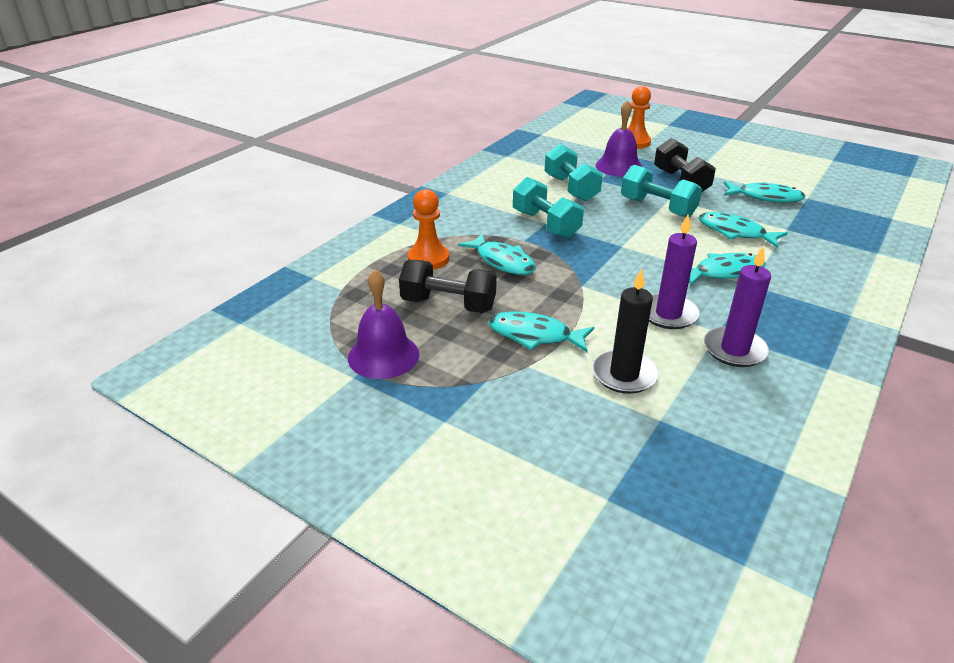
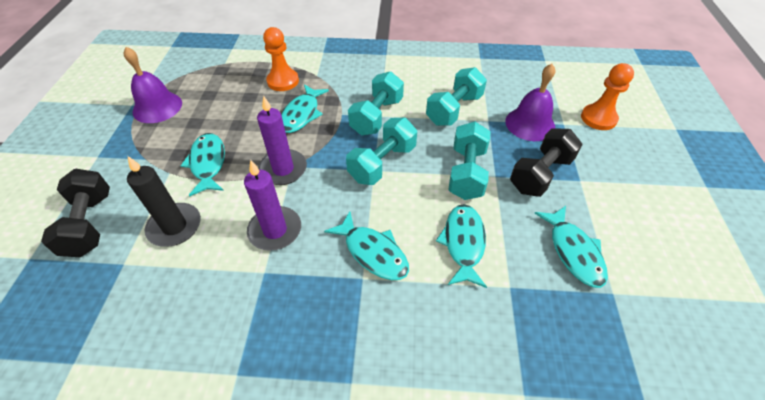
camera: 60 degrees right, 15 degrees up
black dumbbell [399,260,497,313] -> black dumbbell moved to [41,169,110,257]
purple candle [704,246,771,367] -> purple candle moved to [257,96,307,185]
none -> turquoise dumbbell [346,118,417,185]

